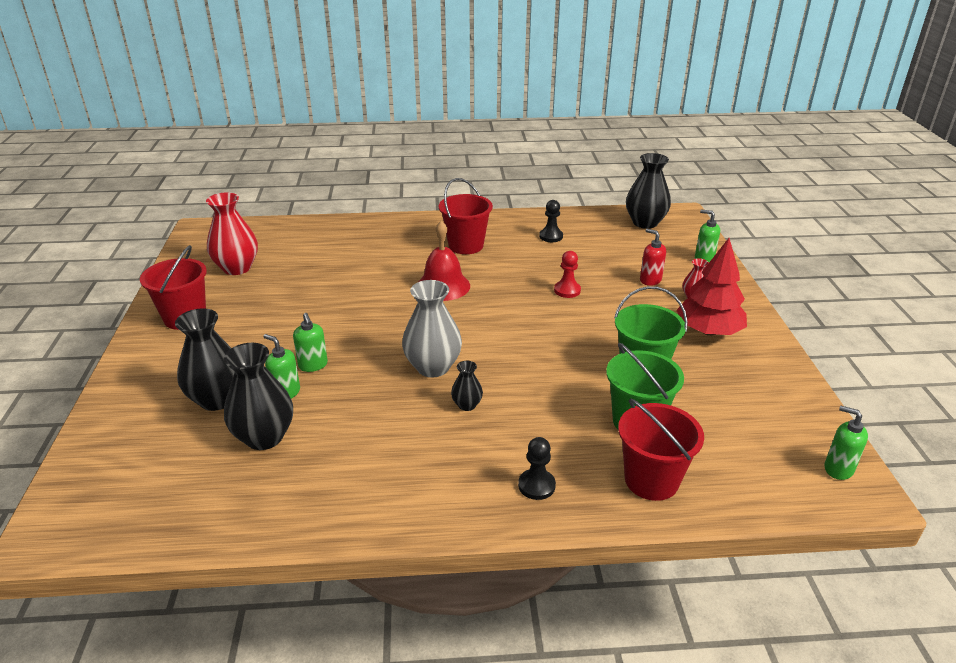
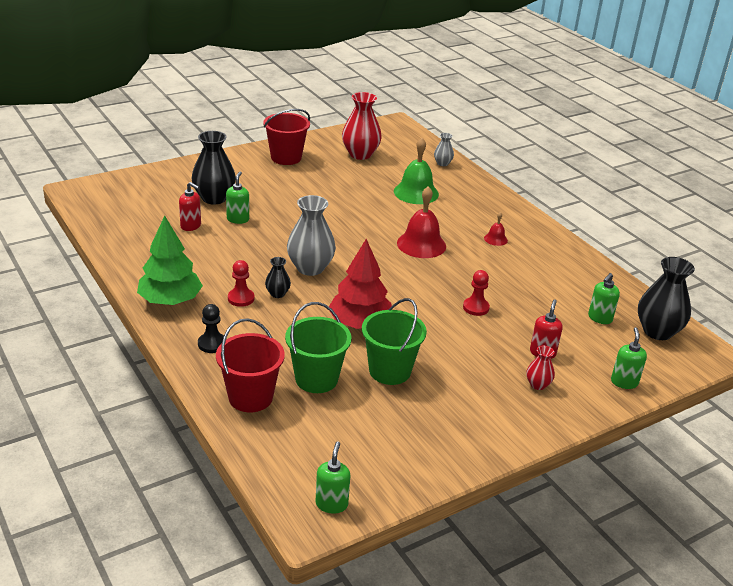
camera: 60 degrees right, 0 degrees up
black vase [224,343,293,450] -> red soap dispenser [179,182,201,231]
green soap dispenser [293,313,328,372] -> green soap dispenser moved to [588,273,620,324]
red bucket [439,178,493,254] -> red bell [484,212,508,246]
black pawn [539,200,563,242] -> none
red tree [676,238,747,336] -> red tree moved to [329,239,392,329]
none -> green tree [137,215,203,305]
none -> red pawn [228,260,255,307]
none -> green bell [394,138,439,204]
none -> grey vase [434,133,454,166]

